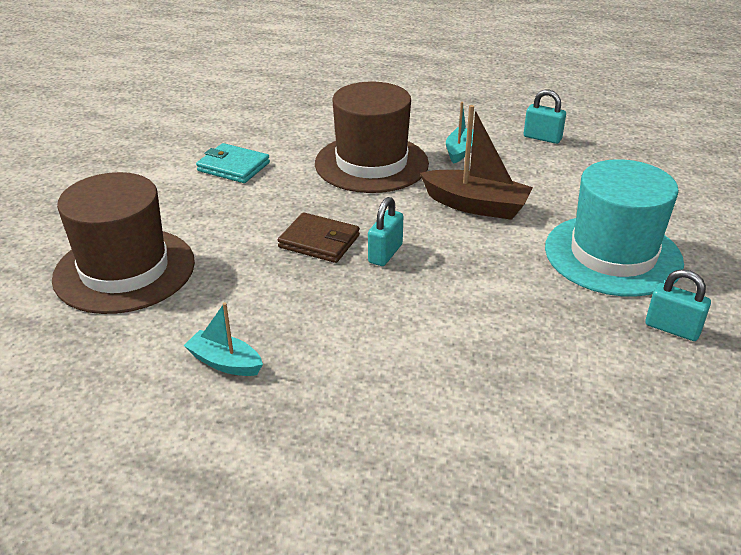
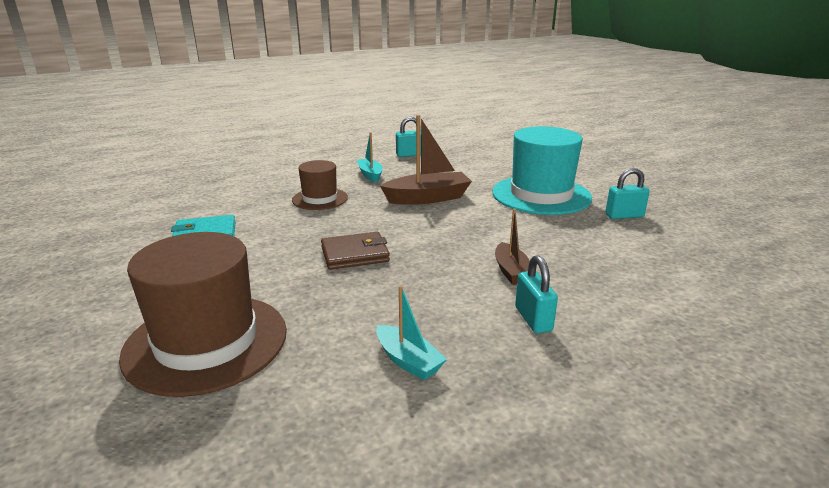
camera: 40 degrees left, 10 degrees down
turquoise boat [184,302,263,376] -> turquoise boat turned 120 degrees counterclockwise [376,285,447,380]
brown hat [315,82,429,193] -> brown hat [292,160,348,210], size x0.56
turquoise padlock [368,197,403,266] -> turquoise padlock moved to [515,255,558,333]
none -> brown boat [495,209,530,285]

